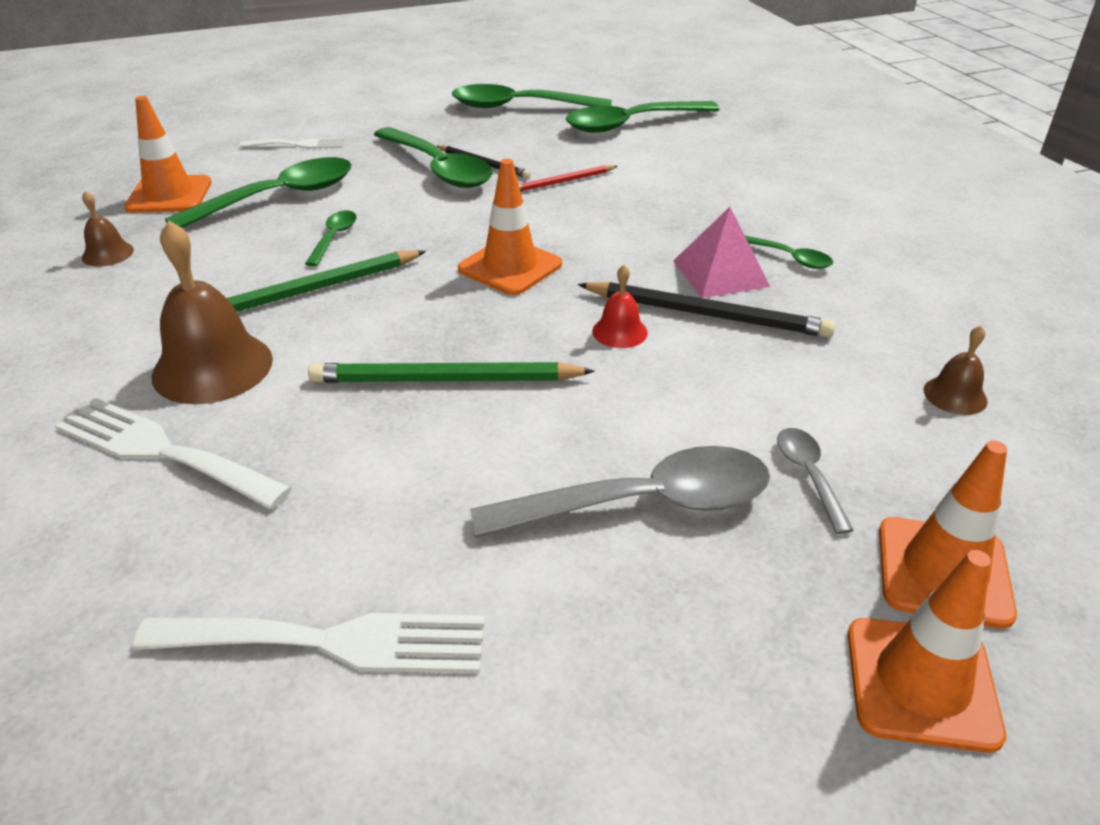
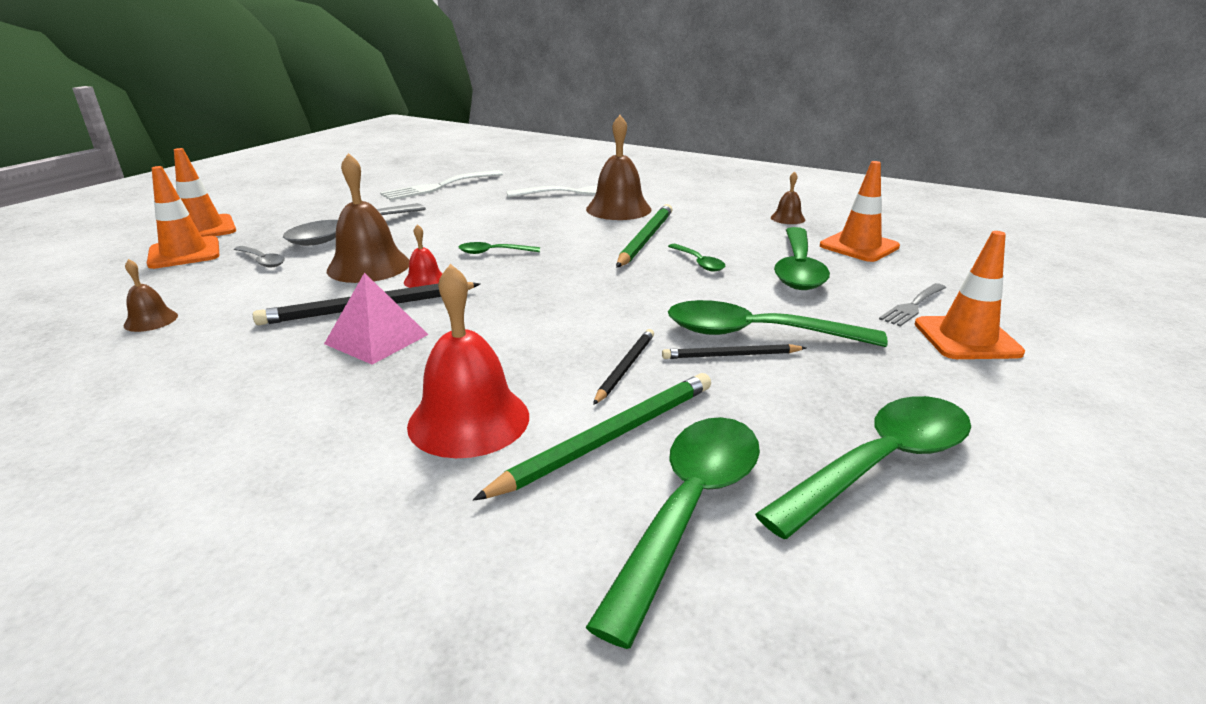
camera: 140 degrees right, 10 degrees down
white fork [240,138,344,149] -> grey fork [879,283,946,326]
green pencil [308,362,595,383] -> green pencil moved to [473,373,711,501]
orange traffic cone [458,159,562,295] -> orange traffic cone moved to [915,231,1025,359]
red pencil [519,165,618,192] -> black pencil [593,329,654,405]
green spoon [745,235,833,269] -> green spoon moved to [459,242,540,254]
none -> brown bell [327,153,410,283]
none -> red bell [407,264,529,458]

